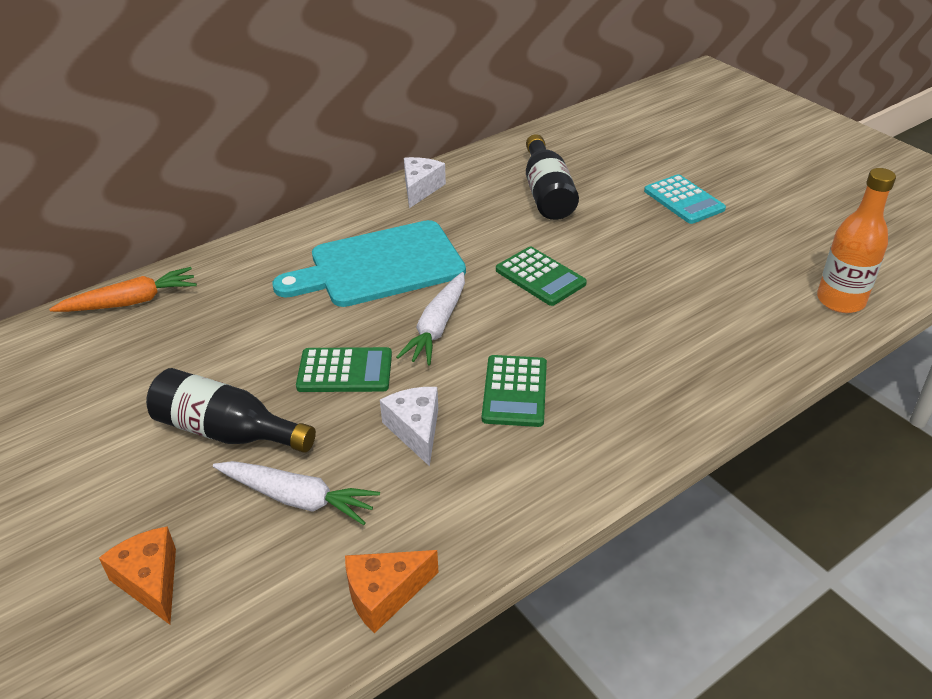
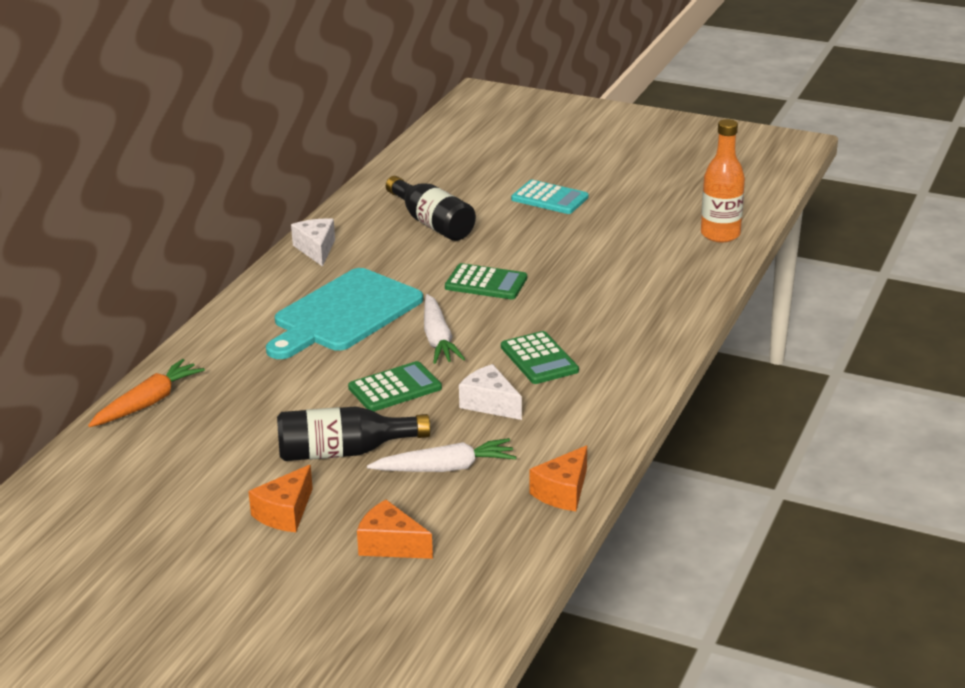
camera: 30 degrees left, 10 degrees down
none -> orange cheese [248,465,313,532]

